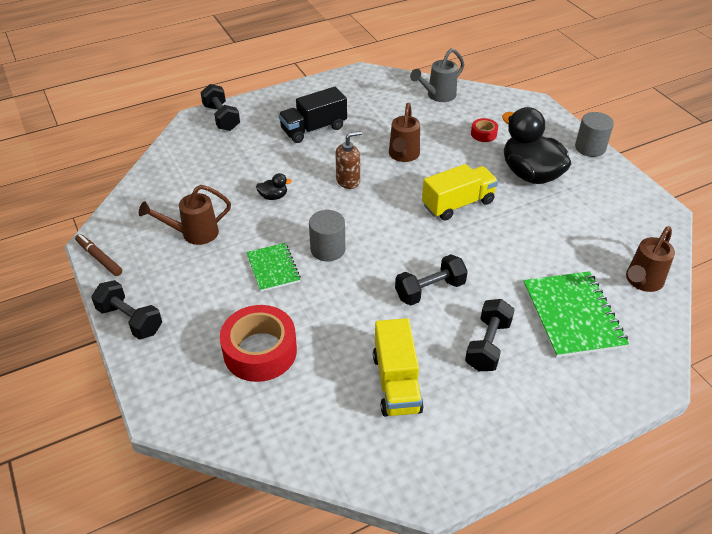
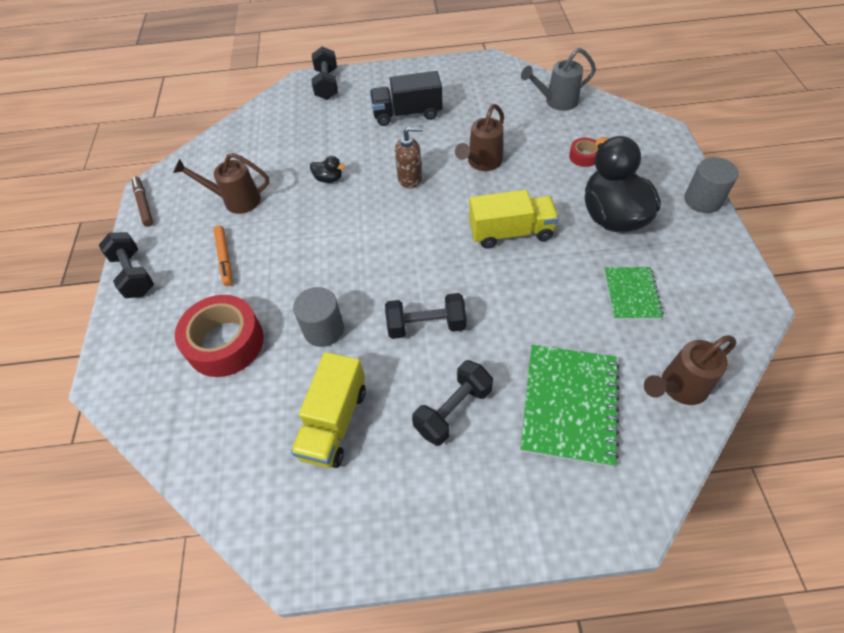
camera: 25 degrees right, 10 degrees up
green notebook [246,243,301,292] -> green notebook moved to [604,267,664,320]
grey cylinder [309,210,345,261] -> grey cylinder moved to [293,287,344,347]
none -> orange marker [214,226,232,286]

